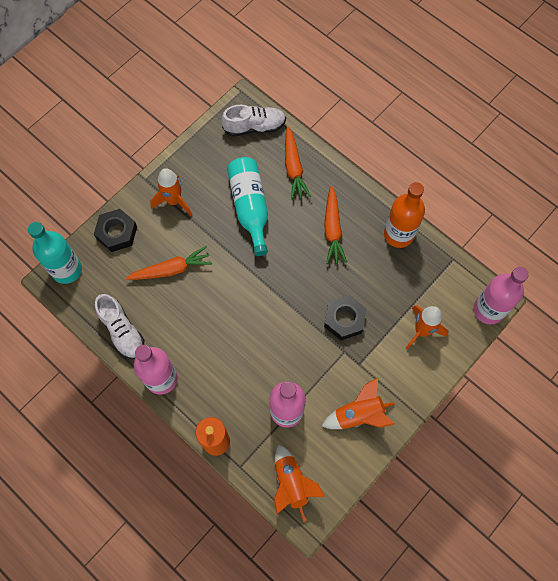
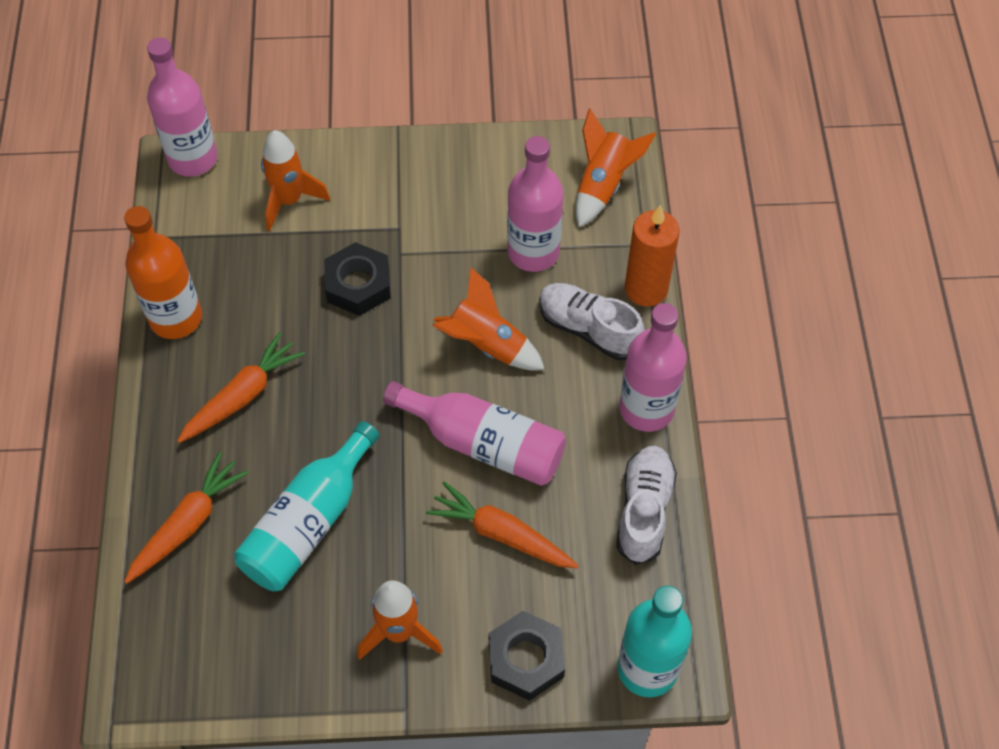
camera: 135 degrees left, 10 degrees down
white shoe [221,105,286,137] -> white shoe moved to [539,283,644,360]
orange rocket [322,378,395,429] -> orange rocket moved to [433,267,545,370]
none -> pink bottle [383,381,566,486]

